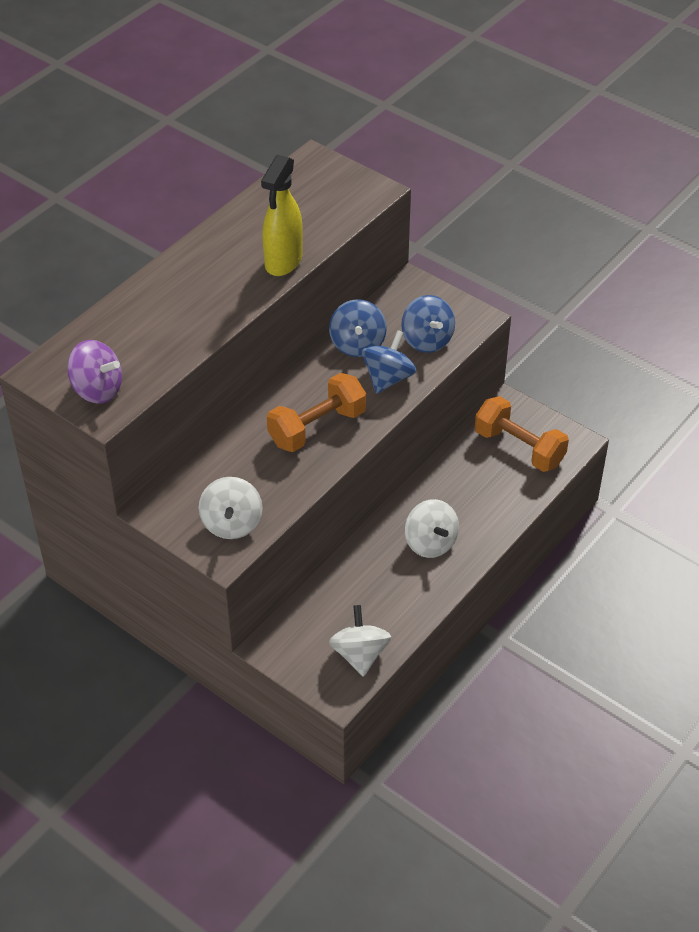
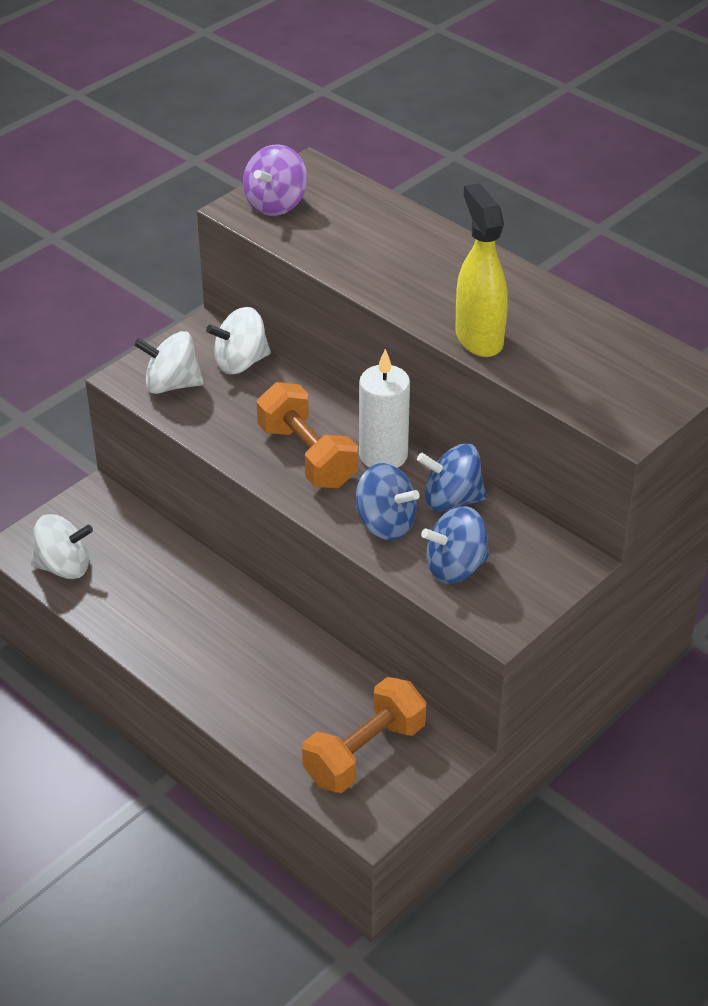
camera: 95 degrees right, 5 degrees down
yellow spray bottle [261,155,303,276] -> yellow spray bottle turned 45 degrees clockwise [455,183,508,357]
white spinning top [405,499,459,558] -> white spinning top moved to [206,307,271,374]
none -> white candle [359,349,410,468]

